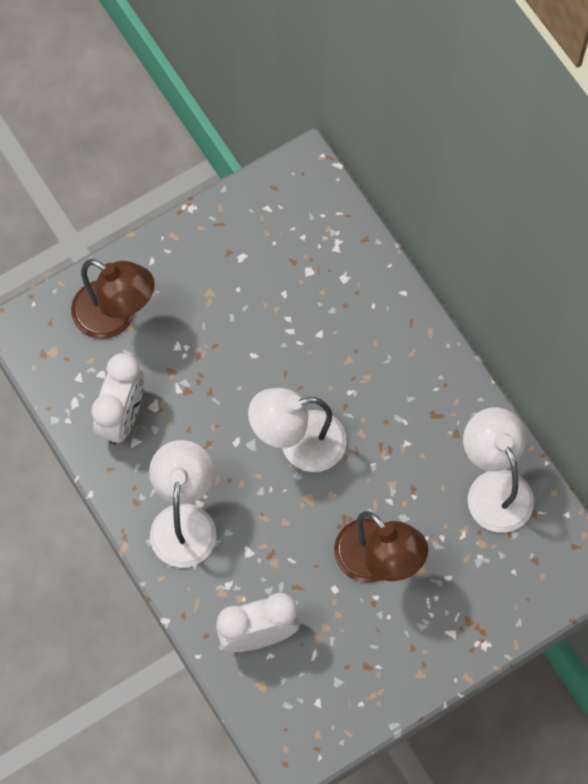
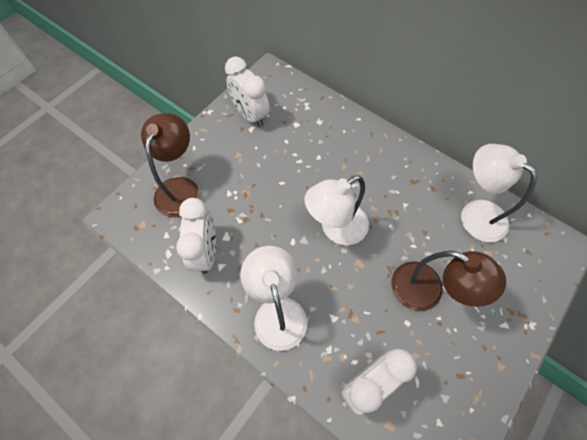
camera: 20 degrees left, 5 degrees down
brown lamp [71,259,155,339] -> brown lamp turned 90 degrees counterclockwise [141,113,200,217]
none -> white clock [225,56,270,127]

